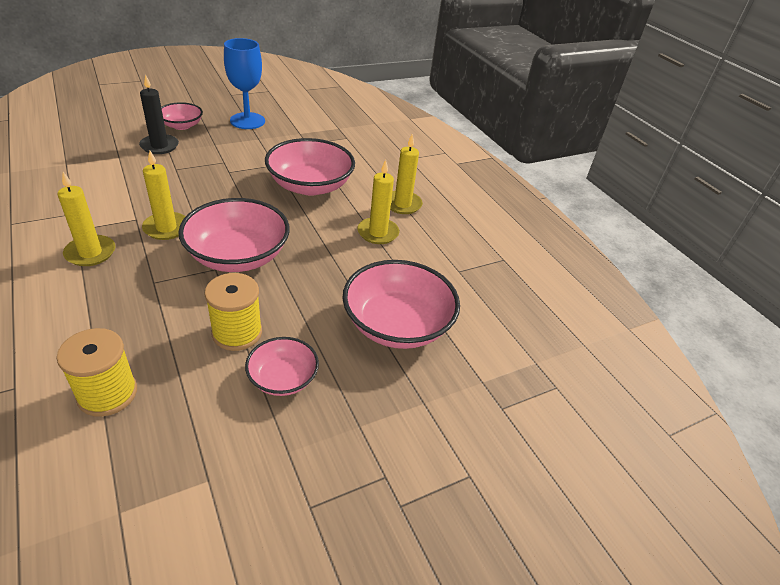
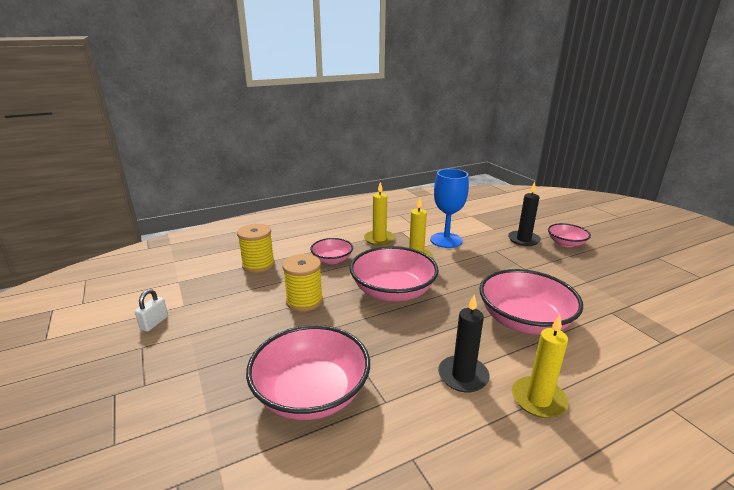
camera: 95 degrees right, 15 degrees down
blue goblet [224,38,265,129] -> blue goblet moved to [430,169,469,248]
pink bowl [245,337,319,396] -> pink bowl moved to [310,238,353,264]
yellow candle [357,160,399,244] -> black candle [438,295,490,393]
none -> white padlock [135,289,168,332]

